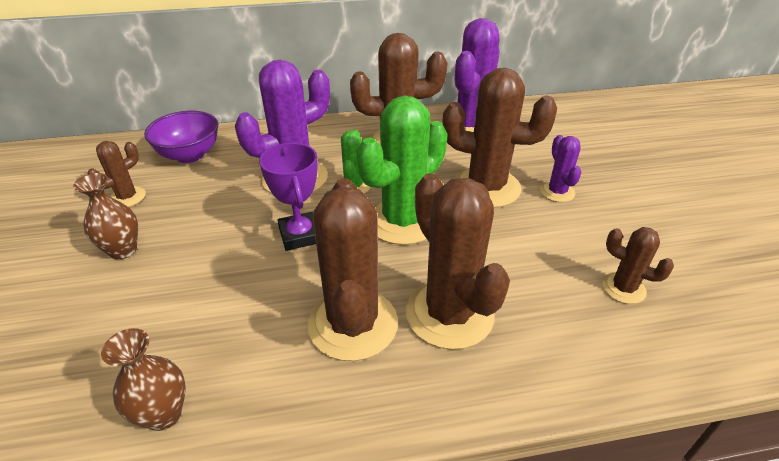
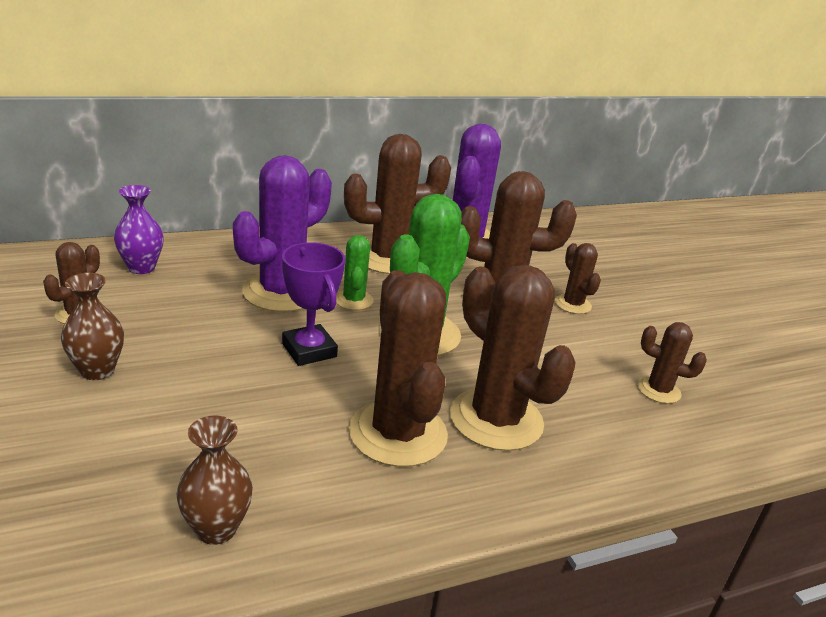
camera: 15 degrees left, 10 degrees down
purple bowl [144,111,218,163] -> purple vase [114,185,164,274]
purple cactus [540,135,581,202] -> brown cactus [555,243,601,314]

